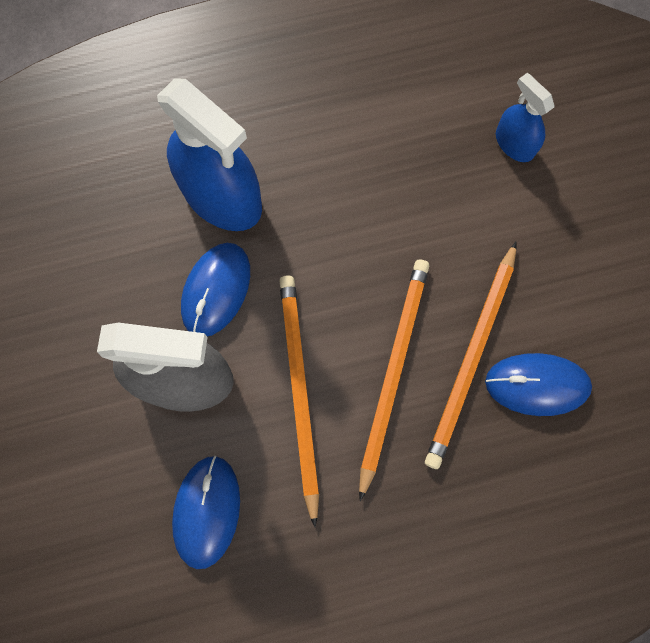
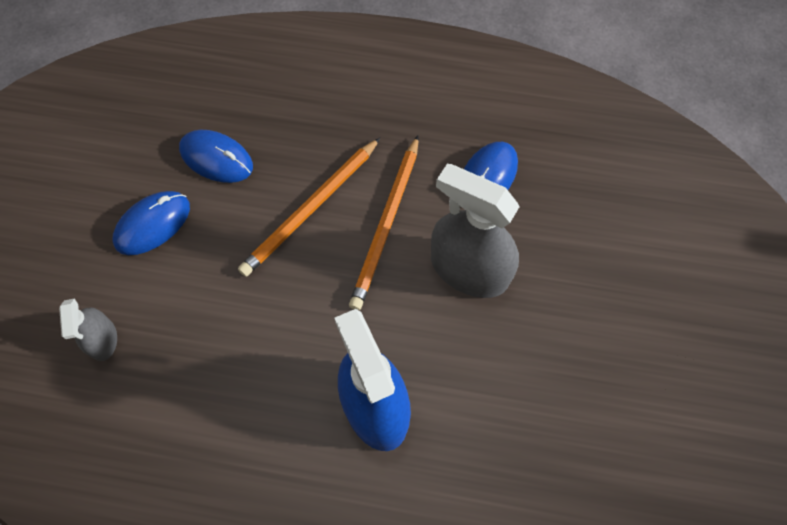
camera: 155 degrees left, 10 degrees down
blue mouse [181,243,250,336] -> blue mouse moved to [113,191,190,255]
orange pencil [425,242,516,469] -> none
blue spray bottle [496,73,555,162] -> grey spray bottle [59,299,117,361]

